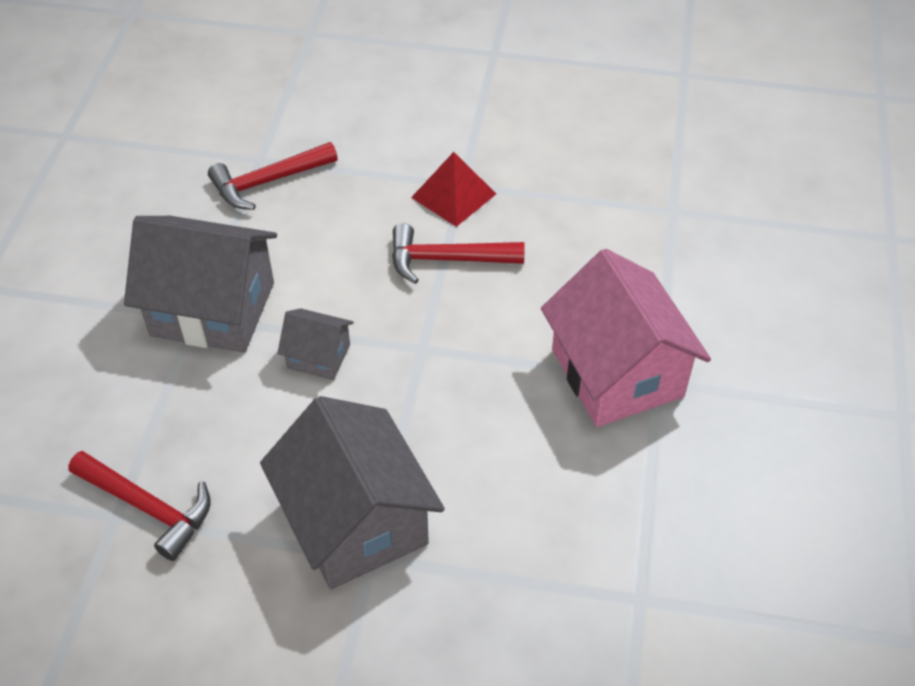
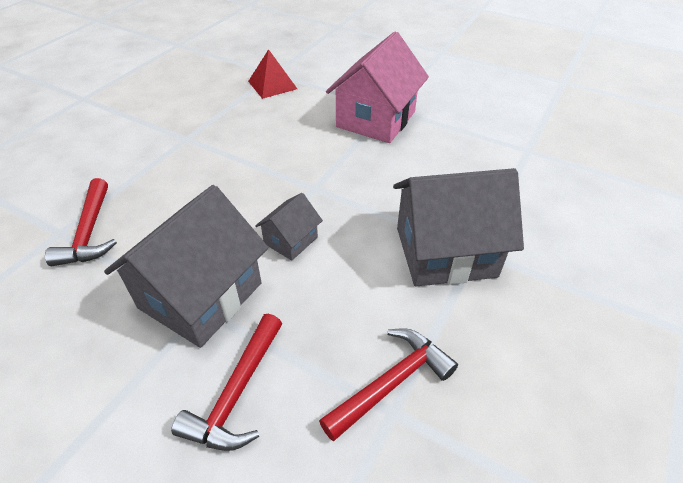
camera: 70 degrees left, 5 degrees down
red hammer [392,223,525,284] -> red hammer moved to [171,314,282,451]
red pyramid [411,152,496,227] -> red pyramid moved to [248,49,297,99]
pink house [541,249,711,427] -> pink house turned 60 degrees counterclockwise [326,31,429,143]

